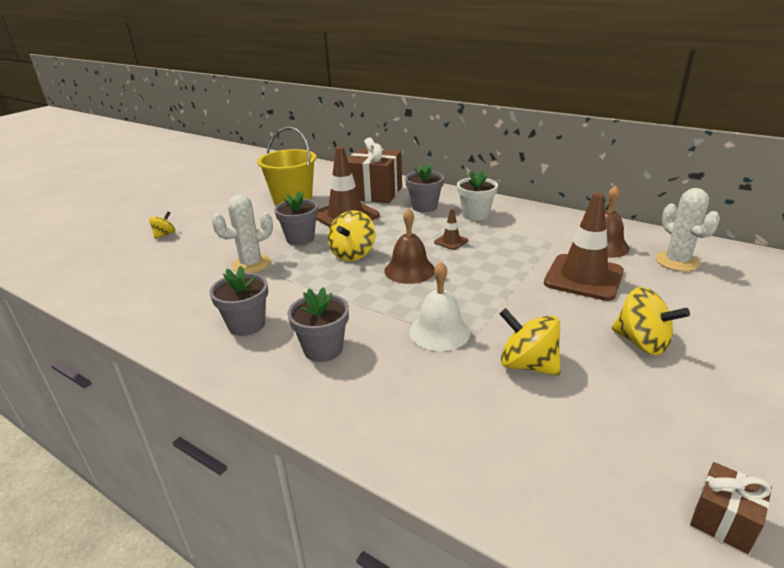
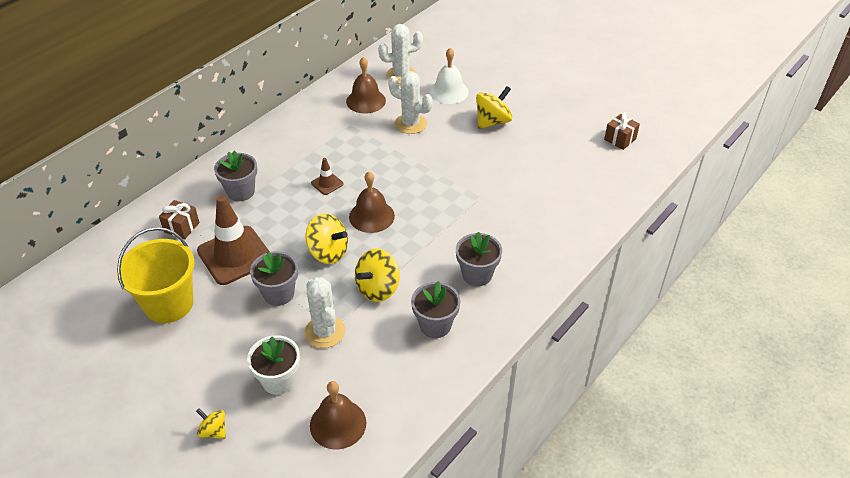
camera: 85 degrees left, 15 degrees up
brown gift [347,138,402,203] -> brown gift [159,200,200,239], size x0.49
white bell [409,262,470,351] -> white bell moved to [430,48,469,104]
white flower pot [457,169,498,221] -> white flower pot moved to [247,335,300,395]
yellow spinning top [499,308,561,376] -> yellow spinning top moved to [355,249,400,302]
brown traffic cone [544,193,624,301] -> white cactus [388,71,433,134]
none -> brown bell [310,381,366,450]

